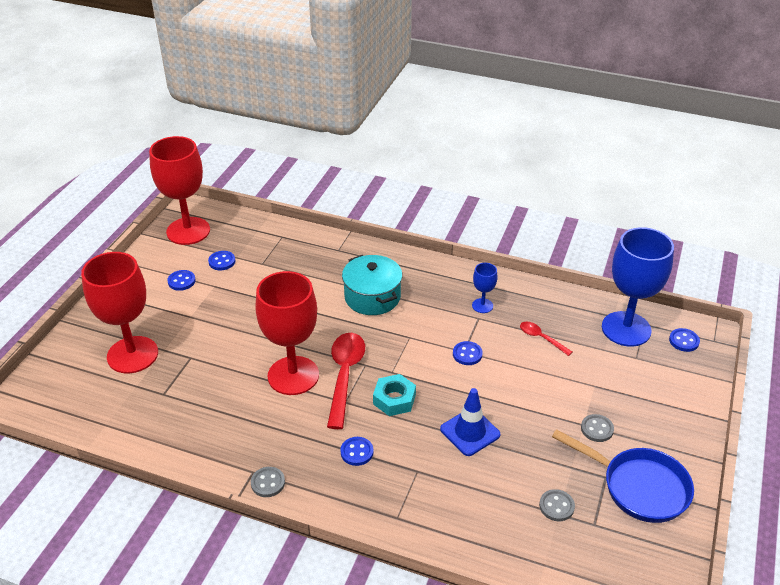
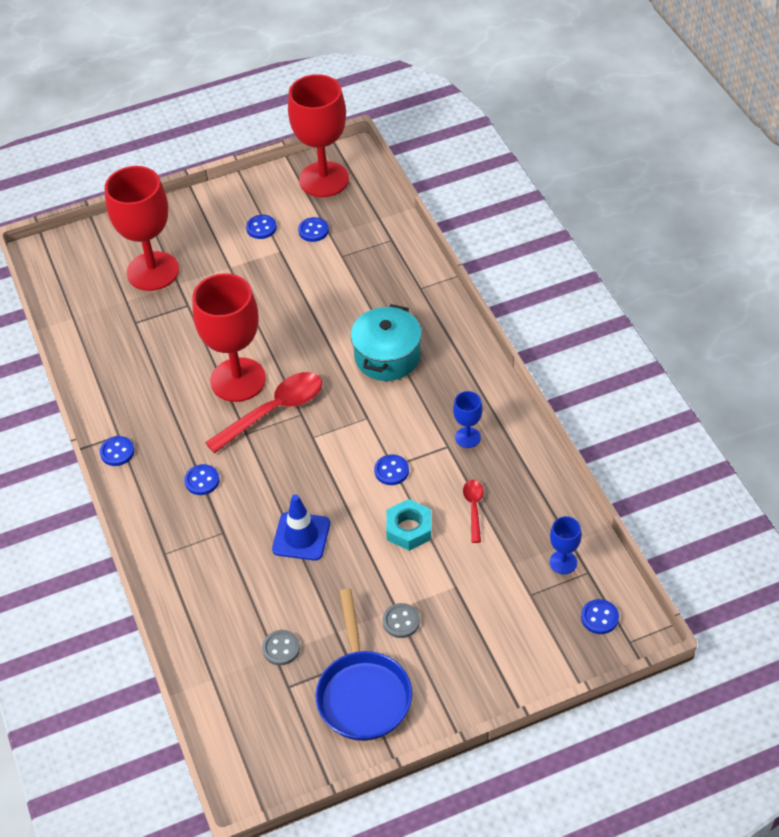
camera: 50 degrees right, 10 degrees up
grey button [251,467,285,497] -> blue button [100,436,134,466]
turquoise nut [373,374,416,416] -> turquoise nut moved to [386,499,431,551]
blue goblet [602,227,674,347] -> blue goblet [550,516,582,574], size x0.45

